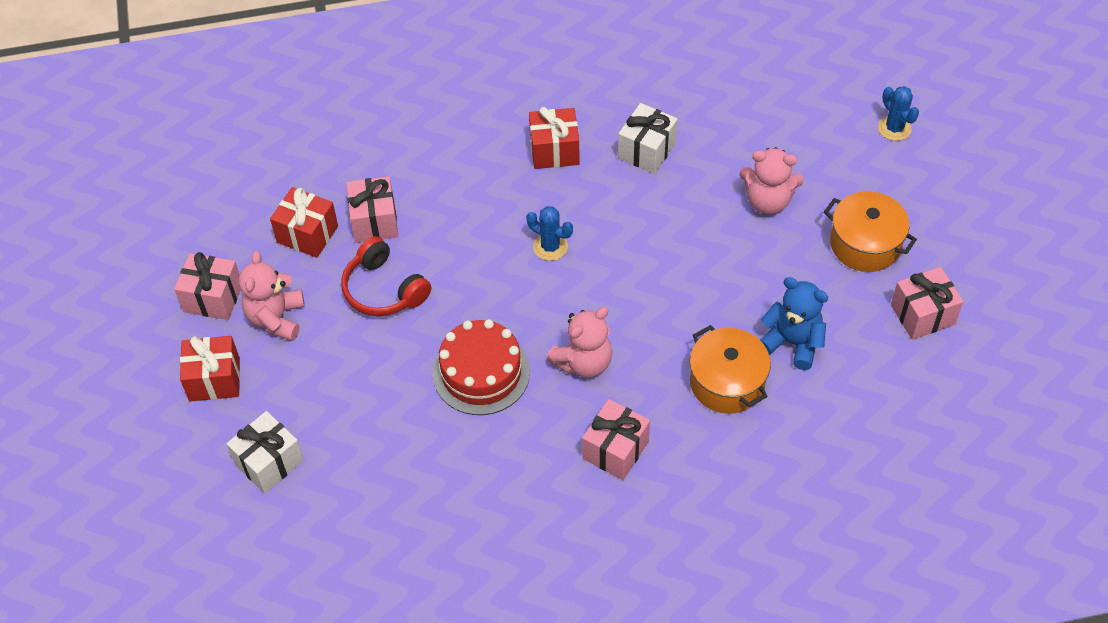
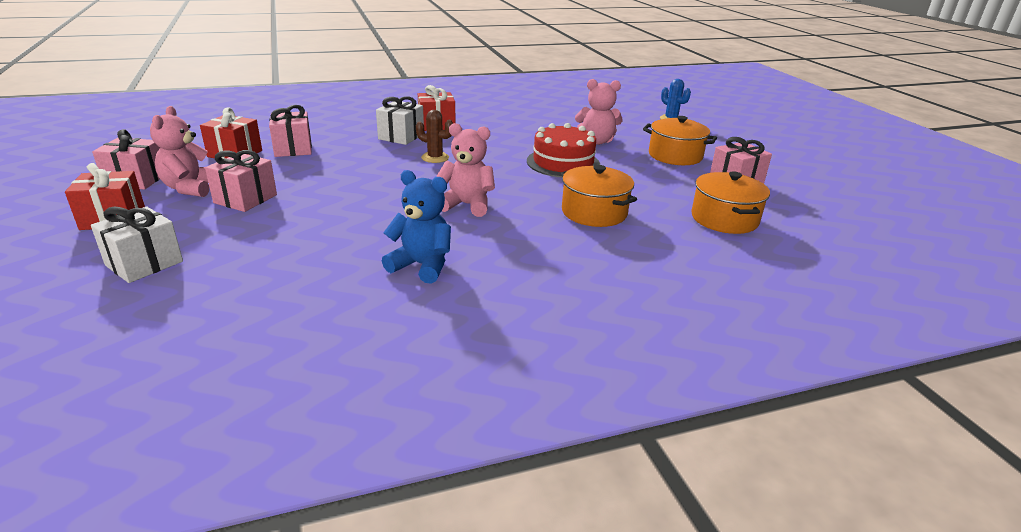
camera: 10 degrees left, 25 degrees down
red headphones [341,236,431,316] -> none
red cake [433,319,530,415] -> red cake moved to [527,123,600,178]
blue cactus [526,206,573,261] -> brown cactus [416,110,453,163]
pink teddy bear [546,307,612,378] -> pink teddy bear turned 120 degrees counterclockwise [436,123,495,217]
pink gift [582,399,650,480] -> pink gift moved to [205,150,277,212]
white gift [618,103,678,174] -> white gift moved to [376,96,424,145]
blue teddy bear [760,277,828,370] -> blue teddy bear moved to [382,170,451,284]
none -> orange pot [691,172,770,234]

